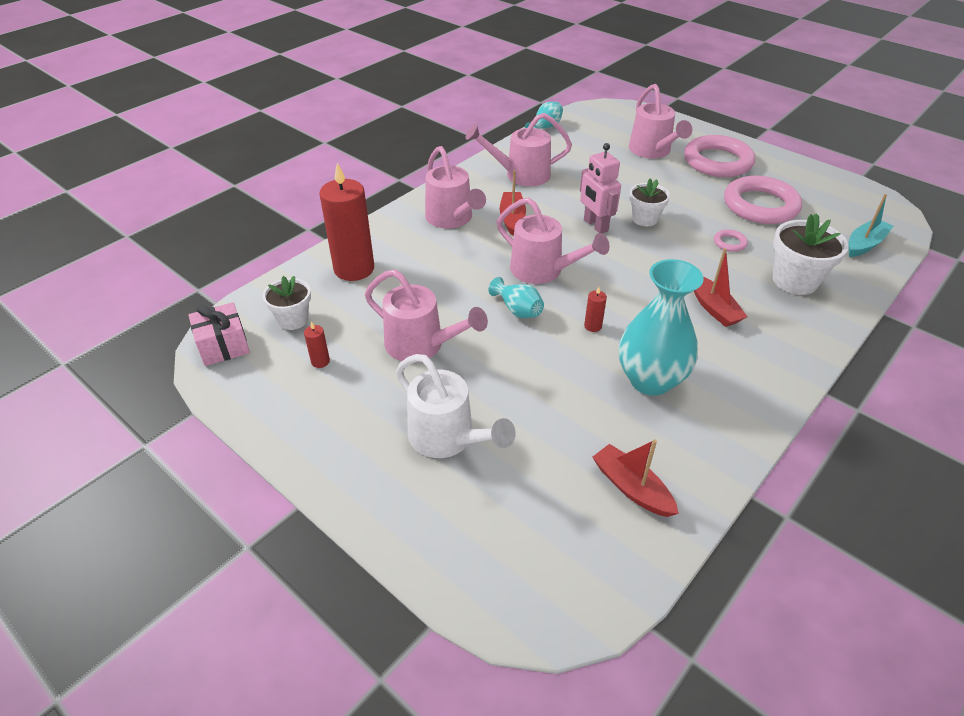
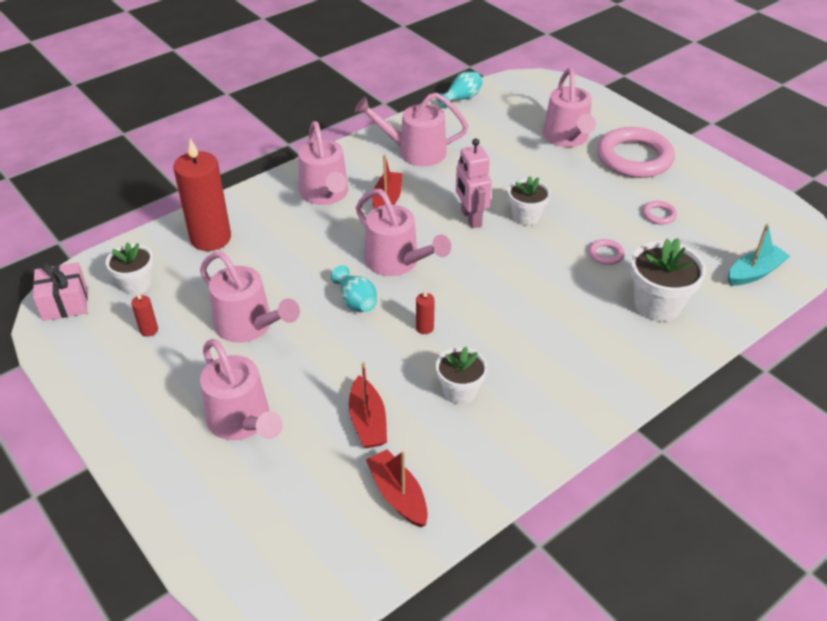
camera: 10 degrees right, 0 degrees up
white watering can [396,354,516,458] -> pink watering can [200,339,283,440]
turquoise vase [619,259,704,396] -> white flower pot [436,347,488,405]
red boat [694,248,748,327] -> red boat moved to [349,362,387,448]
pink ring [724,176,802,224] -> pink ring [643,201,677,225], size x0.41

